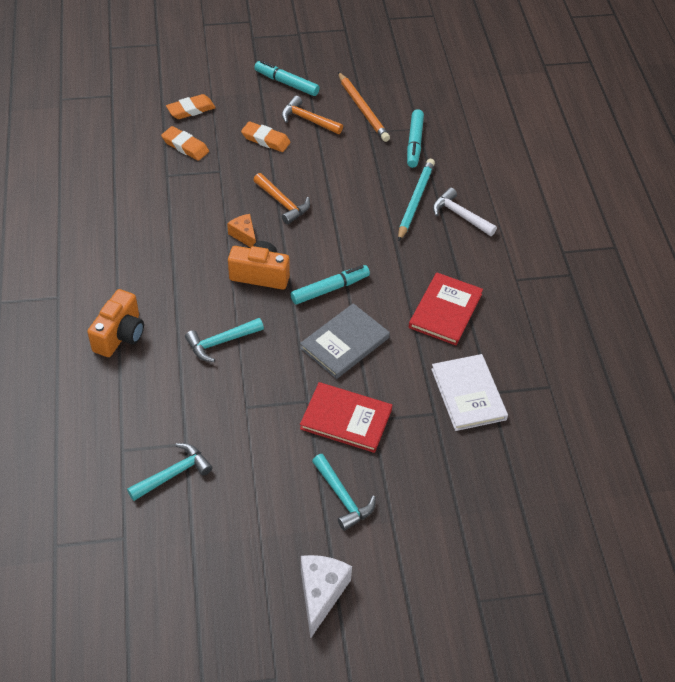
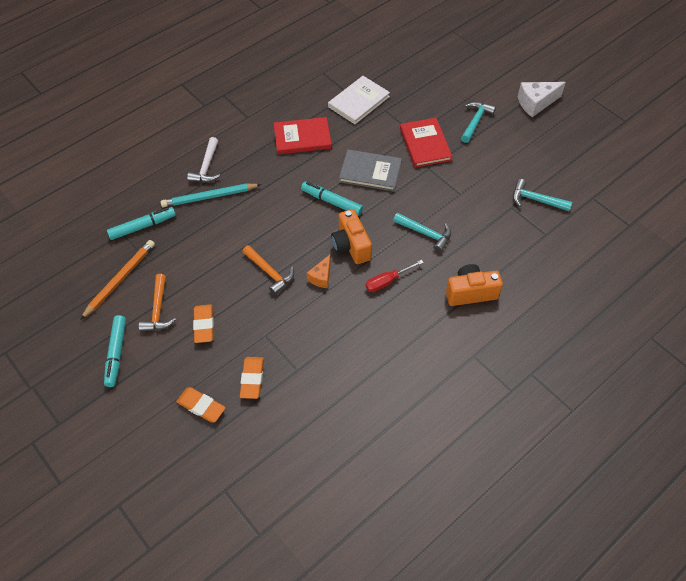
camera: 120 degrees left, 5 degrees up
orange hammer [253,173,310,224] -> orange hammer turned 120 degrees clockwise [242,245,294,295]
none -> red screwdriver [366,260,424,292]

